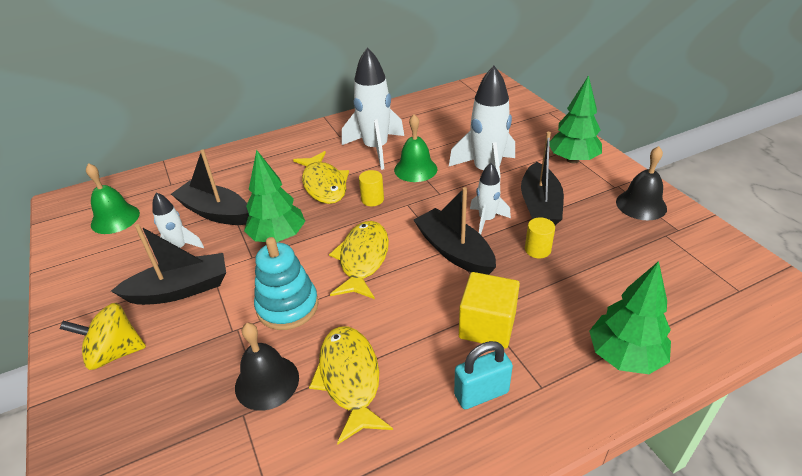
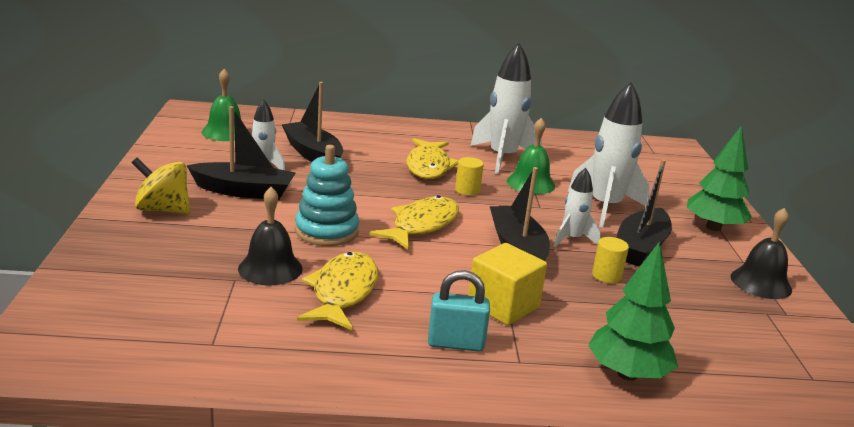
camera: 20 degrees right, 15 degrees down
green tree [244,150,305,242] -> none

